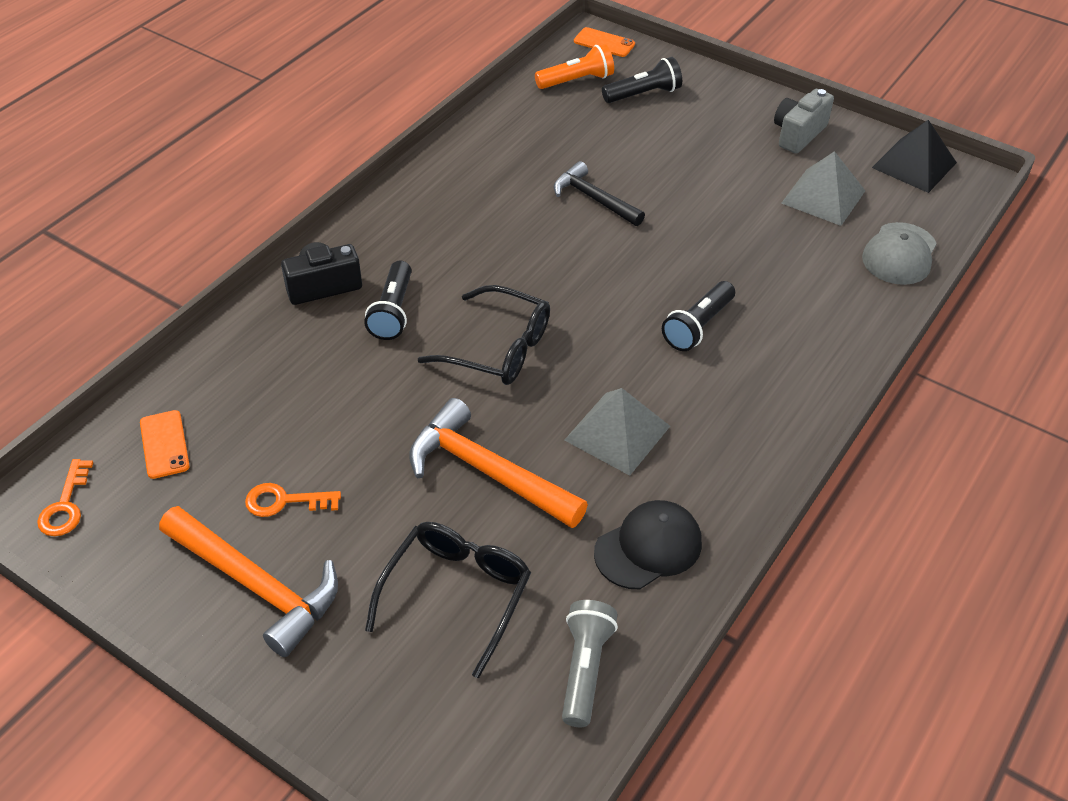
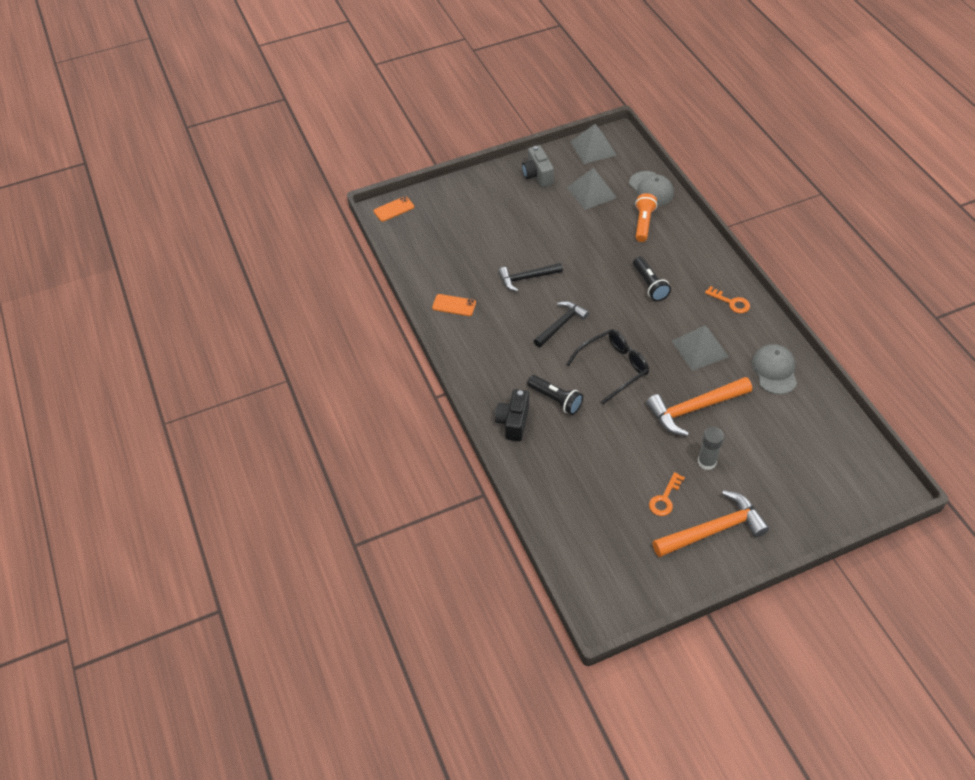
camera: 55 degrees left, 5 degrees up
orange key [37,459,93,536] -> orange key moved to [705,286,750,313]
orange phone [140,410,190,479] -> orange phone moved to [432,294,476,316]
black glasses [365,522,531,679] -> none
orange flashlight [535,44,614,89] -> orange flashlight moved to [635,193,657,242]
grey flashlight [562,600,618,727] -> none
black cap [594,500,702,589] -> grey cap [752,344,797,394]
black flashlight [602,57,682,103] -> none
black pyramid [872,120,957,193] -> grey pyramid [571,124,616,164]
none -> black hammer [534,301,589,348]
none -> grey glue stick [698,427,724,470]

